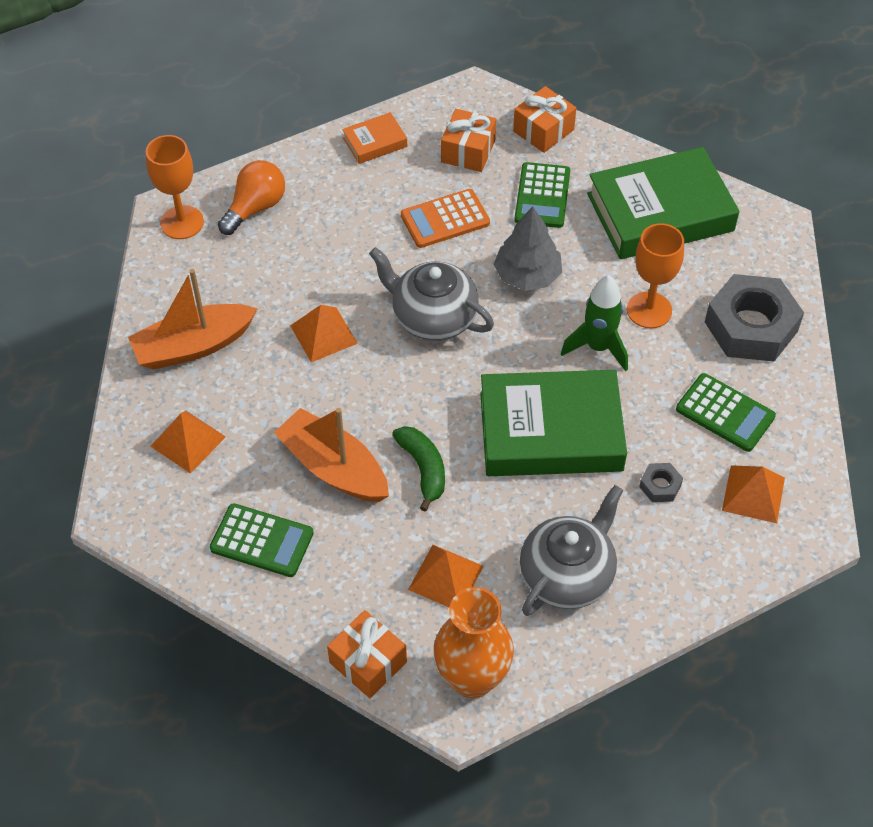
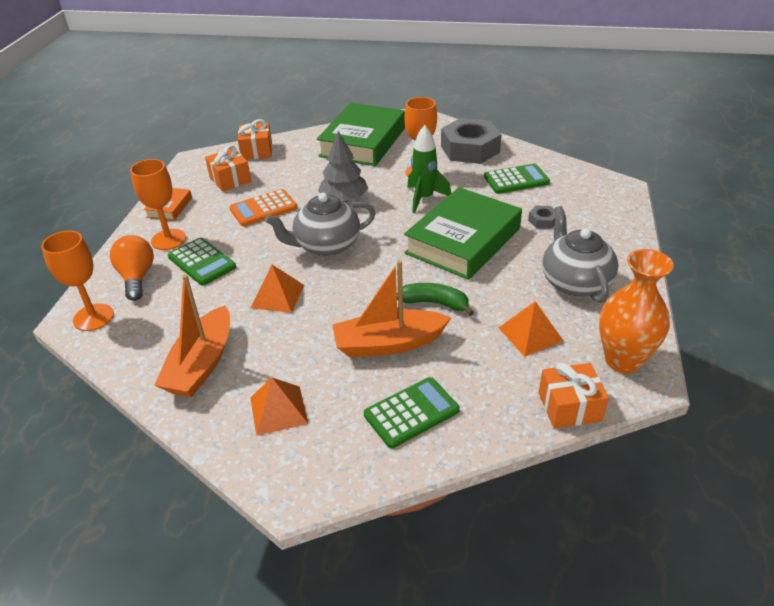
camera: 50 degrees left, 15 degrees down
orange calculator [401,189,490,248] -> orange calculator turned 45 degrees clockwise [229,189,297,226]
green calculator [515,162,570,228] -> green calculator moved to [168,238,236,285]
orange pyramid [722,465,785,523] -> none
none -> orange goblet [130,159,186,250]

